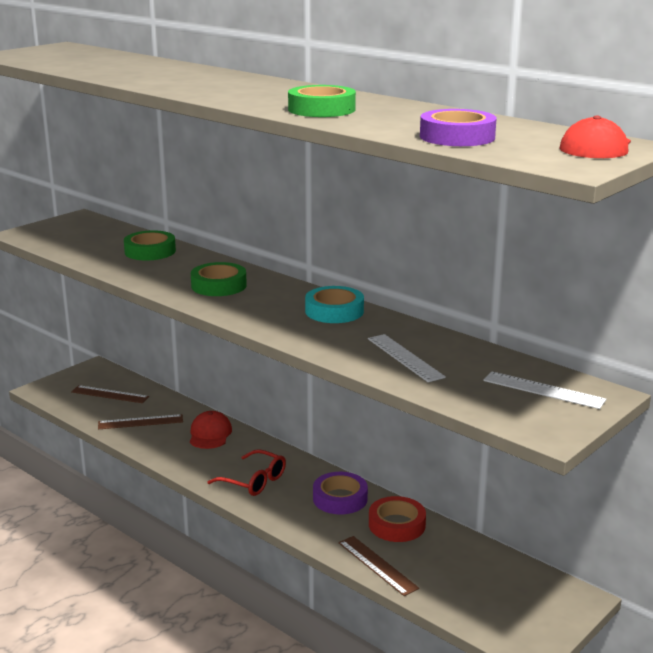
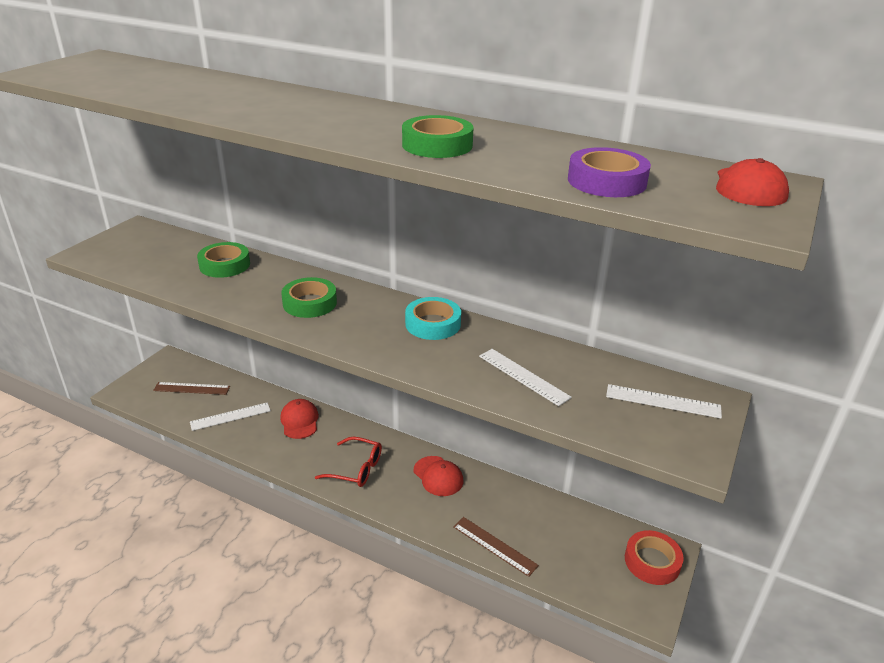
camera: 15 degrees left, 10 degrees up
brown ruler [98,414,183,429] -> white ruler [190,402,271,431]
purple tape [313,472,368,514] -> red cap [414,456,463,496]
red tape [369,496,426,542] -> red tape moved to [625,530,684,585]

